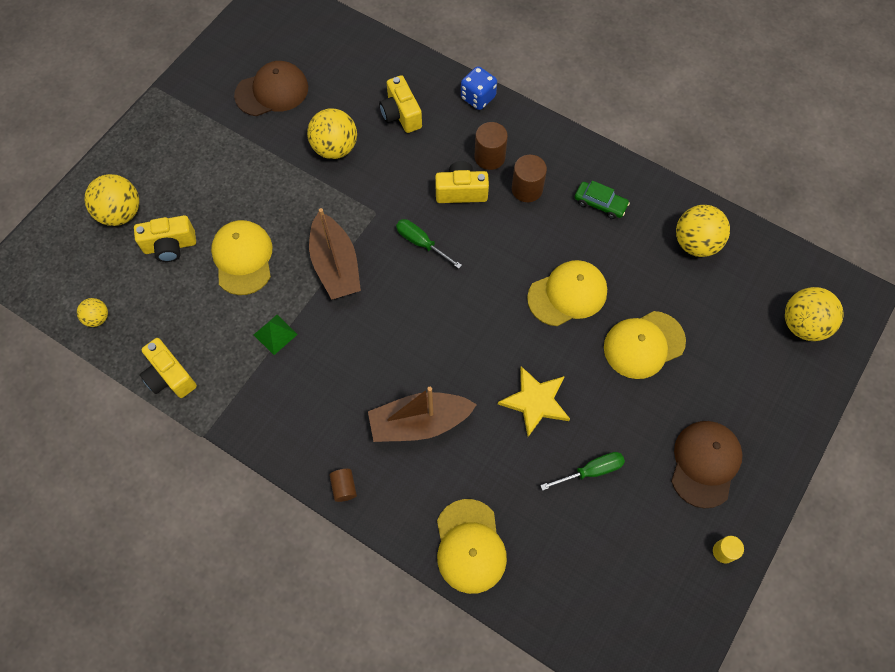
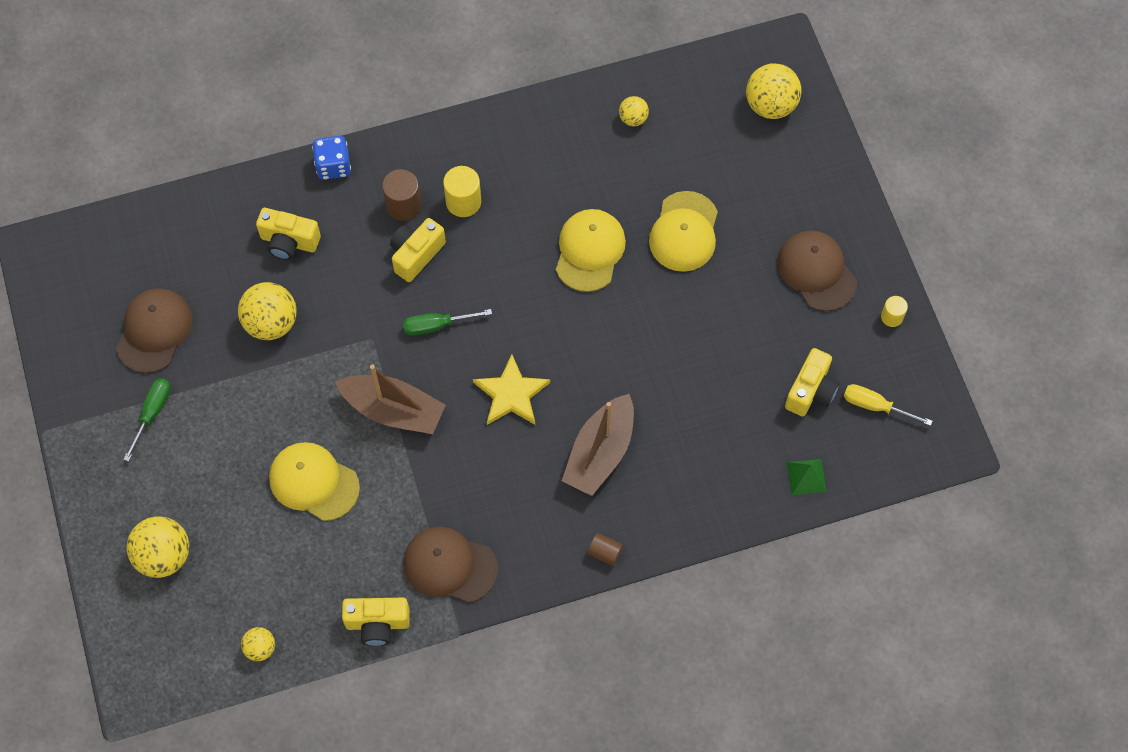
camera: 50 degrees left, 0 degrees up
yellow camera [134,215,196,262] -> yellow camera moved to [785,348,839,417]
green pyramid [254,315,298,355] -> green pyramid moved to [787,459,827,495]
yellow cap [437,499,507,594] -> none
yellow star [498,366,570,437] -> yellow star moved to [473,354,550,425]
brown cylinder [512,155,547,202] -> yellow cylinder [443,166,481,217]
green screwdriver [540,452,625,491] -> green screwdriver moved to [123,378,171,462]
green car [575,180,630,219] -> none
yellow ball [676,205,730,257] -> yellow ball [619,96,649,126], size x0.54
none -> brown cap [403,527,498,603]
none -> yellow screwdriver [844,384,932,426]

